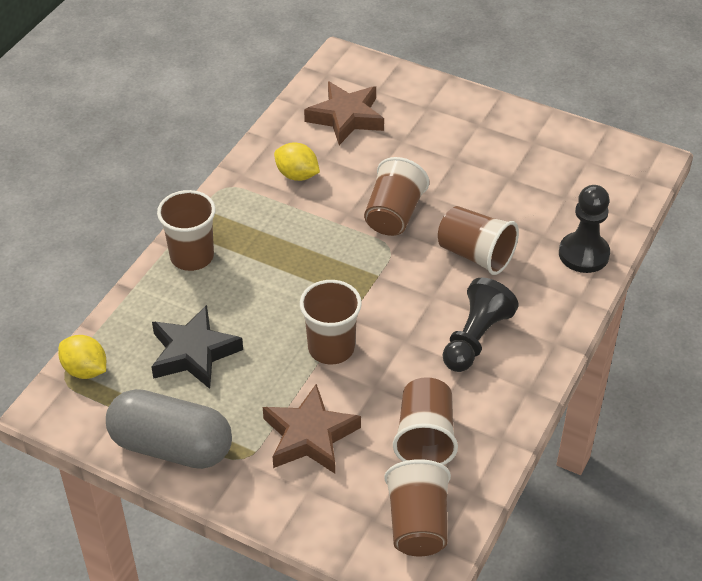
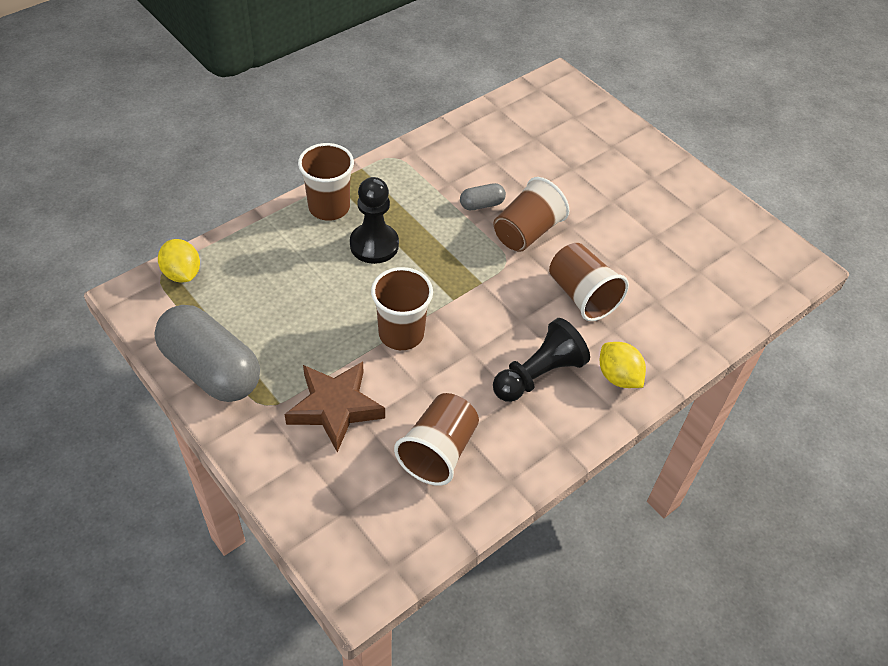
camera: 20 degrees right, 5 degrees up
black star [151,305,243,389] -> none
yellow lemon [274,142,320,181] -> yellow lemon moved to [600,342,646,388]
brown star [304,81,384,145] -> none
brown cup [384,459,451,556] -> none
black pawn [559,185,610,273] -> black pawn moved to [350,177,399,264]
none -> grey capsule [460,183,506,210]

